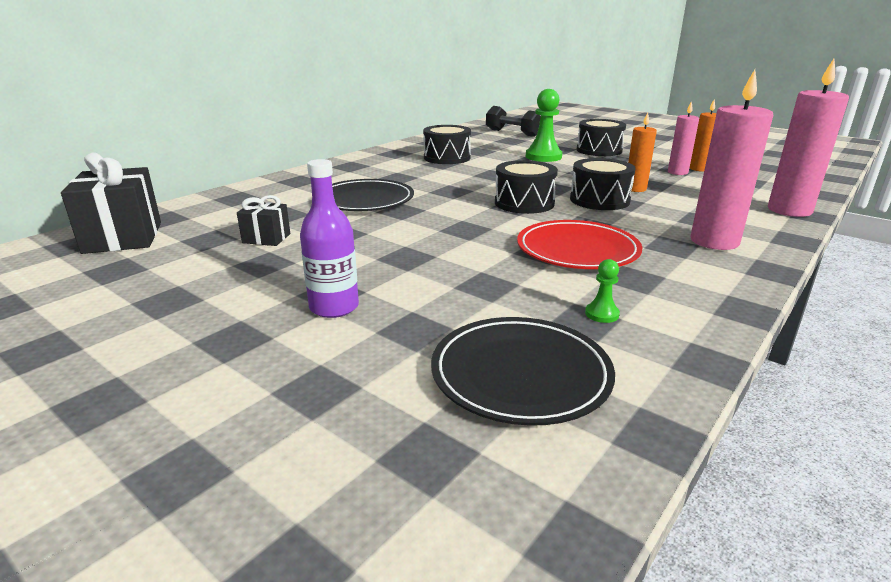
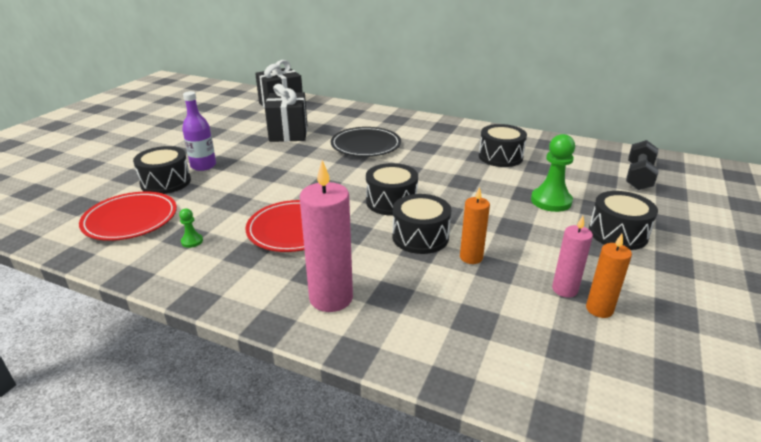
camera: 75 degrees right, 5 degrees up
black gift [237,195,290,246] -> black gift [265,84,307,142], size x1.89
black plate [431,317,615,426] -> red plate [79,192,177,241]
pink candle [768,59,849,217] -> none
none -> black drum [133,146,191,194]

